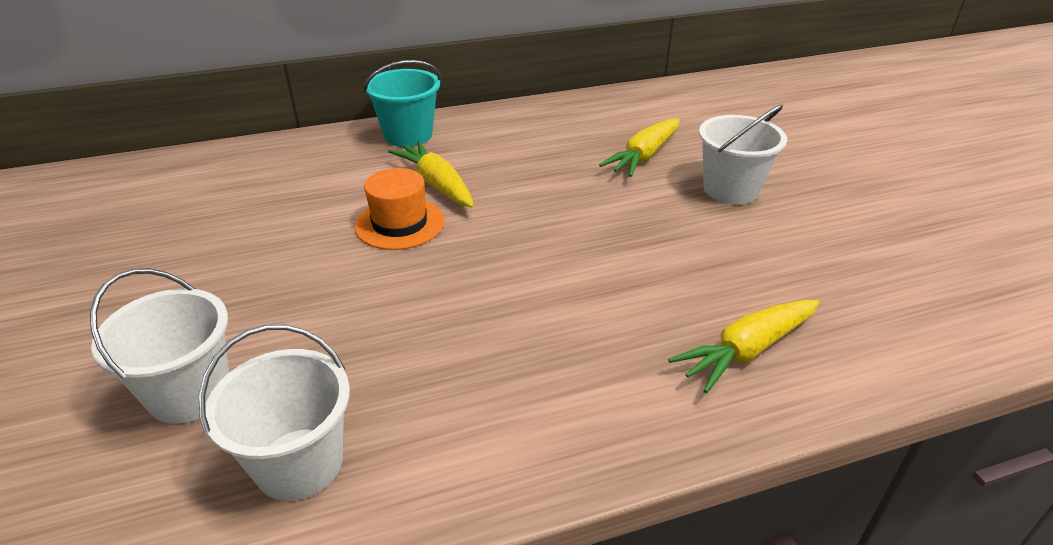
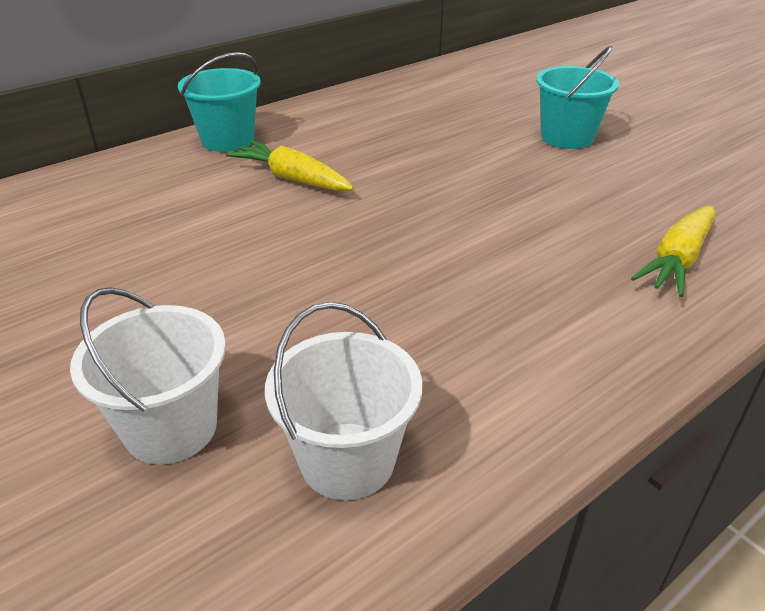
camera: 20 degrees left, 0 degrees up
orange hat [354,168,445,250] -> none
yellow carrot [599,118,680,177] -> none
white bucket [699,104,787,205] -> turquoise bucket [536,46,619,149]

